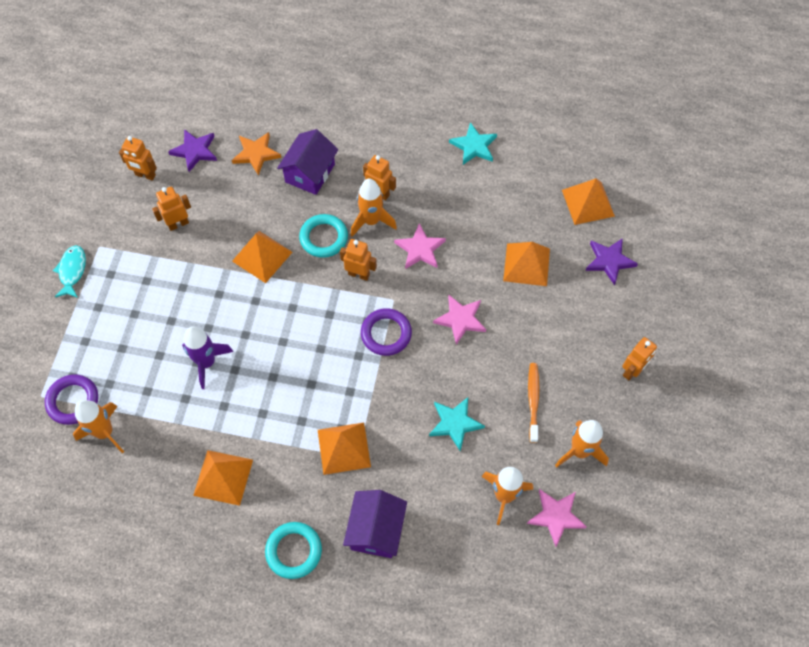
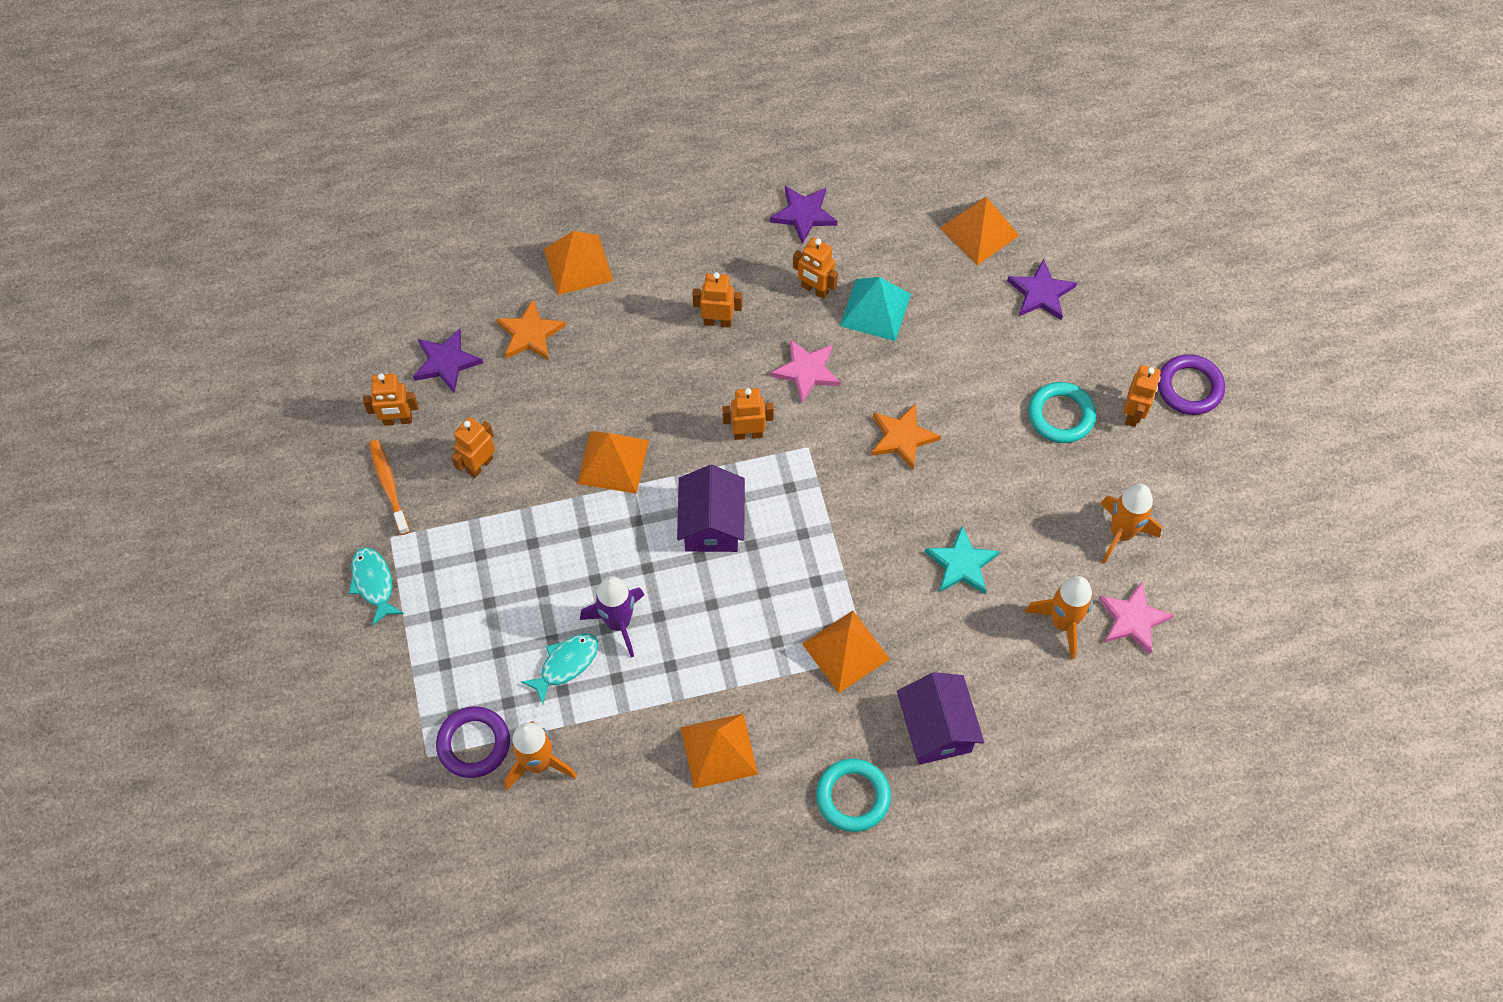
camera: 25 degrees left, 0 degrees up
purple house [277,129,338,195] -> purple house moved to [677,465,745,552]
turquoise ring [299,214,348,258] -> turquoise ring moved to [1028,382,1096,443]
orange rocket [351,178,397,237] -> none
purple ring [361,308,412,356] -> purple ring moved to [1158,354,1225,415]
pink star [433,295,486,345] -> orange star [871,403,941,470]
turquoise star [449,122,497,165] -> purple star [770,186,837,244]
orange pyramid [503,242,550,286] -> orange pyramid moved to [544,231,614,295]
orange toothbrush [528,363,540,443] -> orange toothbrush moved to [369,440,410,535]
none -> turquoise fish [521,633,598,704]
none -> orange robot [793,237,838,299]
none -> turquoise pyramid [840,277,911,341]

